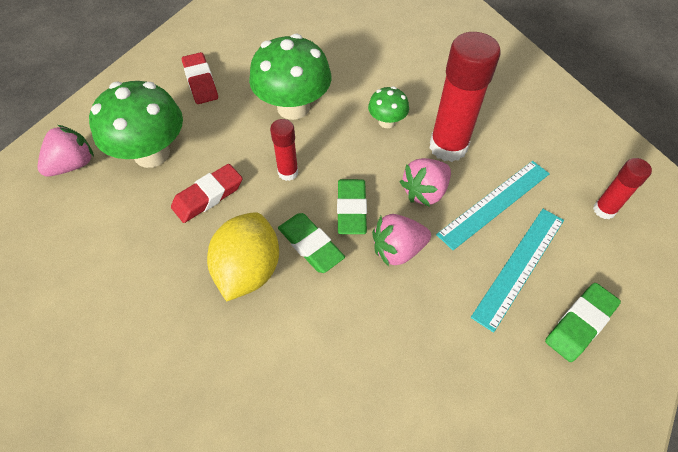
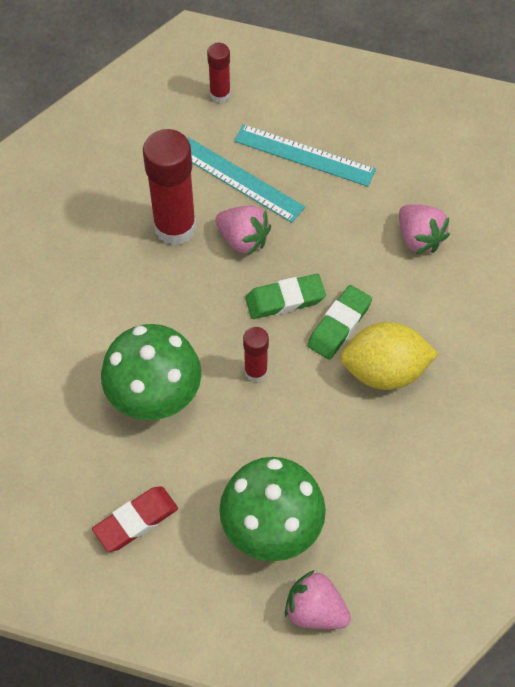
camera: 105 degrees left, 5 degrees up
red eraser [171,164,243,223] -> none
green mushroom [368,86,409,128] -> none
pink strawberry [372,214,431,267] -> pink strawberry moved to [399,204,450,254]
green eraser [545,283,621,362] -> none

